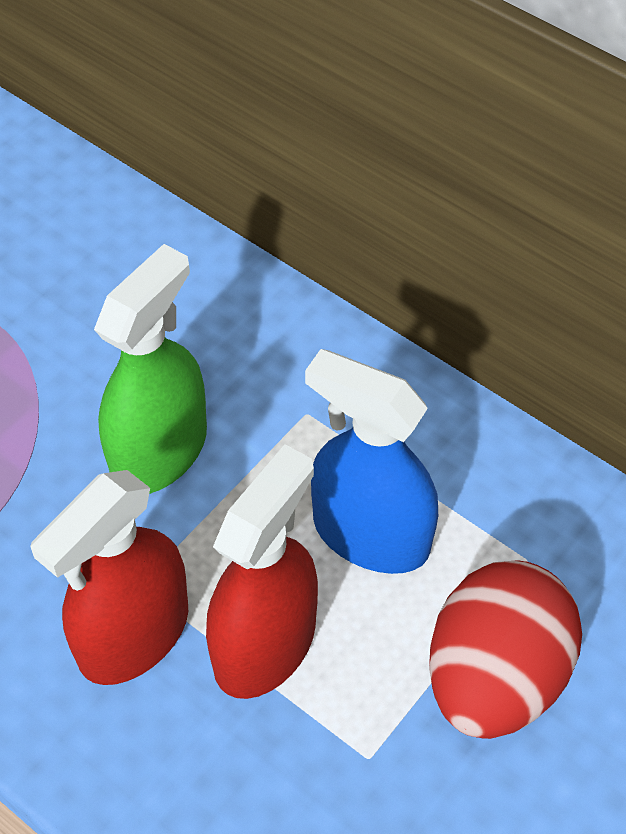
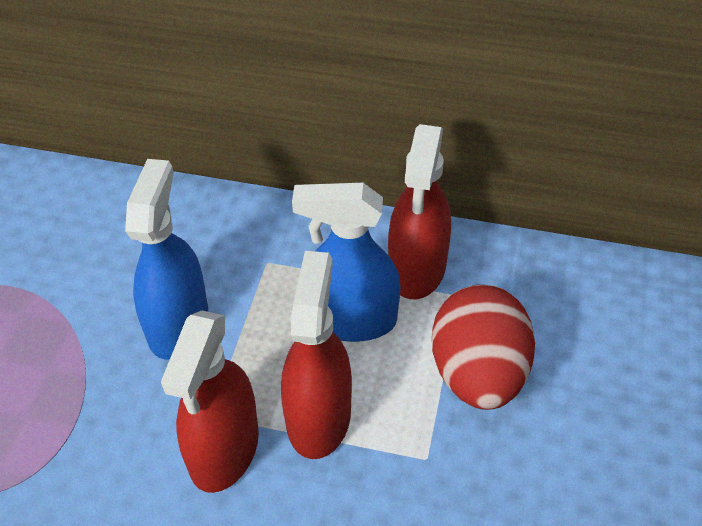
camera: 25 degrees left, 5 degrees down
green spray bottle [94,244,207,494] -> blue spray bottle [125,159,208,360]
none -> red spray bottle [388,124,451,299]

